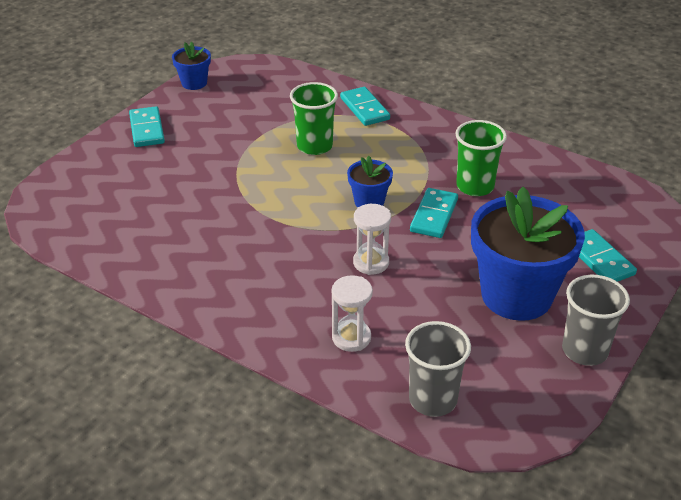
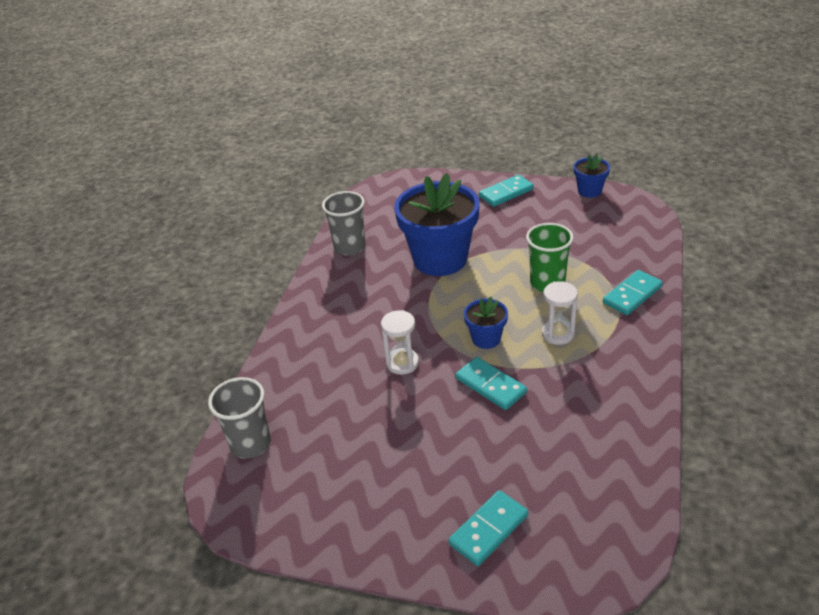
camera: 75 degrees right, 0 degrees up
white hourglass [332,275,373,352] -> white hourglass moved to [542,281,578,345]
turquoise domino [410,188,458,238] -> turquoise domino turned 45 degrees clockwise [456,357,527,410]
green cup [455,120,507,196] -> none
blue flower pot [471,187,585,321] -> blue flower pot moved to [394,173,480,276]
grey cup [562,275,630,366] -> grey cup moved to [322,191,366,256]

